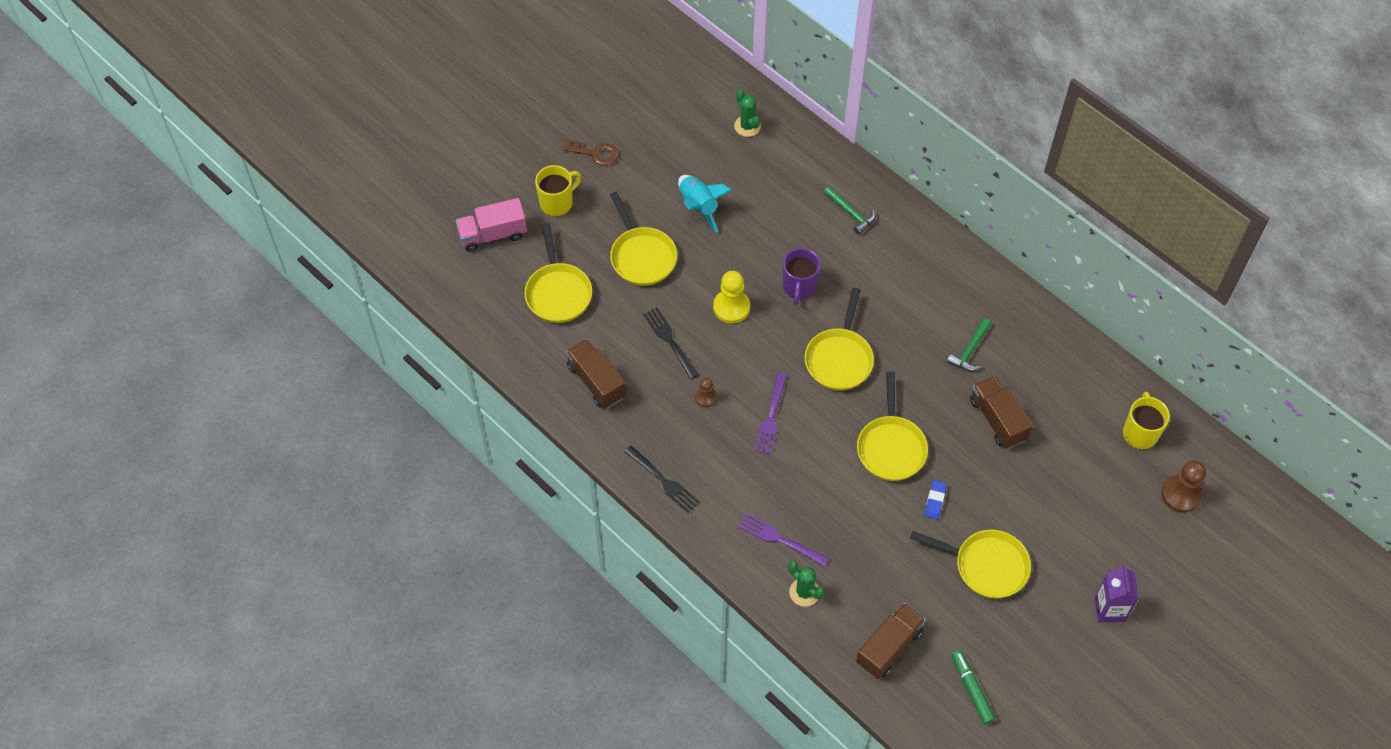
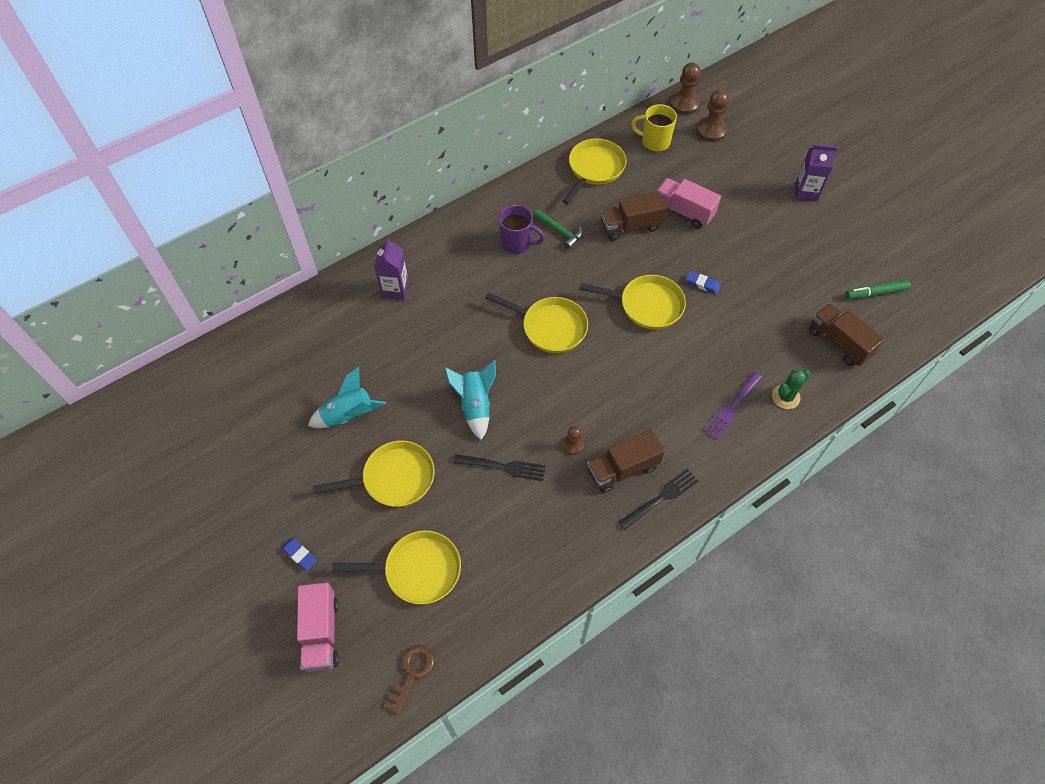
camera: 80 degrees left, 0 degrees up
yellow mug [535,165,582,216] -> blue eraser [281,538,317,571]
brown key [563,140,618,166] -> brown key moved to [385,645,435,715]
brown truck [566,339,626,408] -> brown truck moved to [587,429,665,493]
black fork [643,307,699,379] -> black fork turned 150 degrees counterclockwise [453,454,546,481]
yellow pawn [713,271,750,323] -> turquoise rocket [444,360,496,440]
green cactus [734,90,761,137] -> none
purple fork [754,373,787,455] -> none
purple mug [783,248,820,305] -> purple mug moved to [499,205,545,254]
green hammer [824,186,875,235] -> purple carton [374,237,409,300]
yellow pan [910,530,1031,599] -> yellow pan moved to [563,138,627,204]
none -> pink truck [656,178,721,228]
none -> brown pawn [670,62,701,115]

